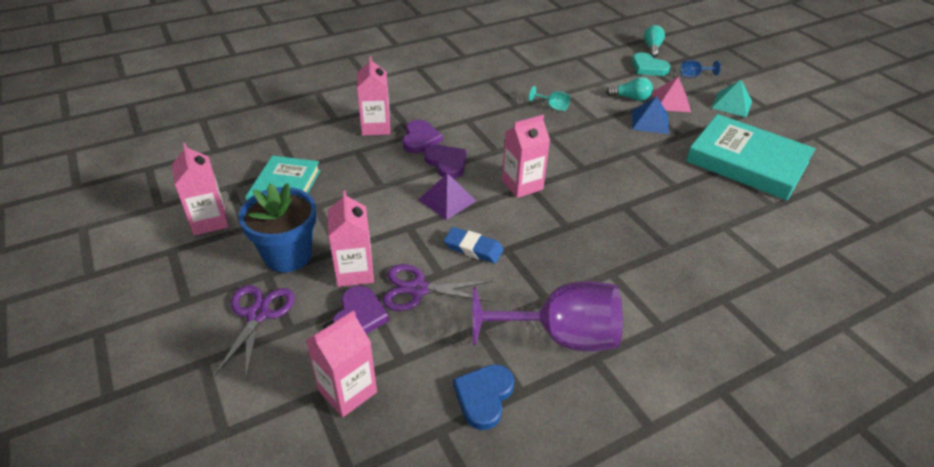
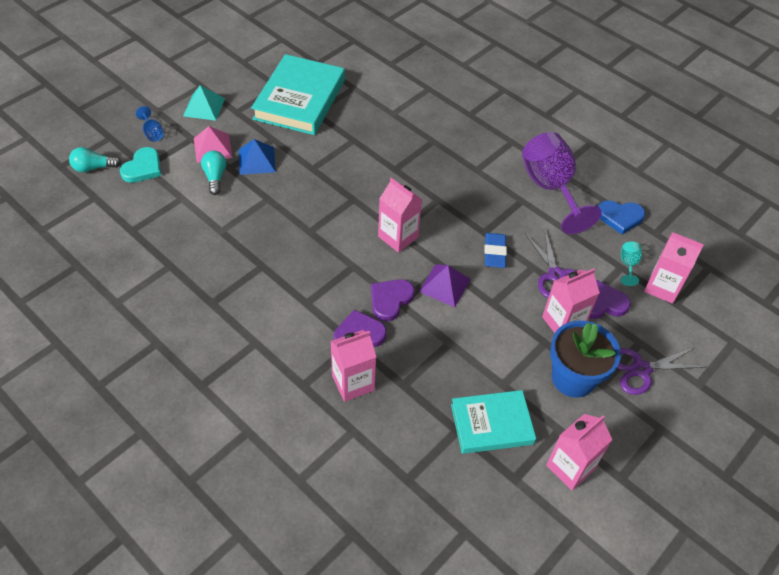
camera: 110 degrees left, 10 degrees up
turquoise goblet [529,86,570,111] -> turquoise goblet moved to [621,242,642,286]

